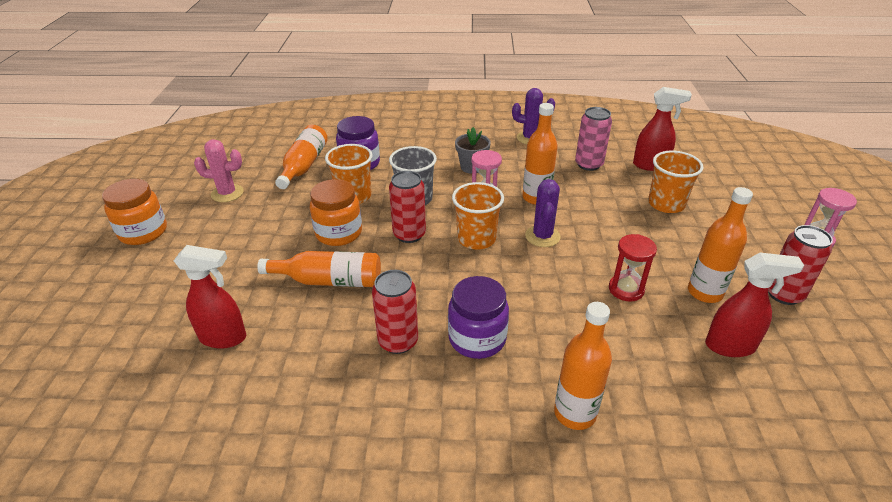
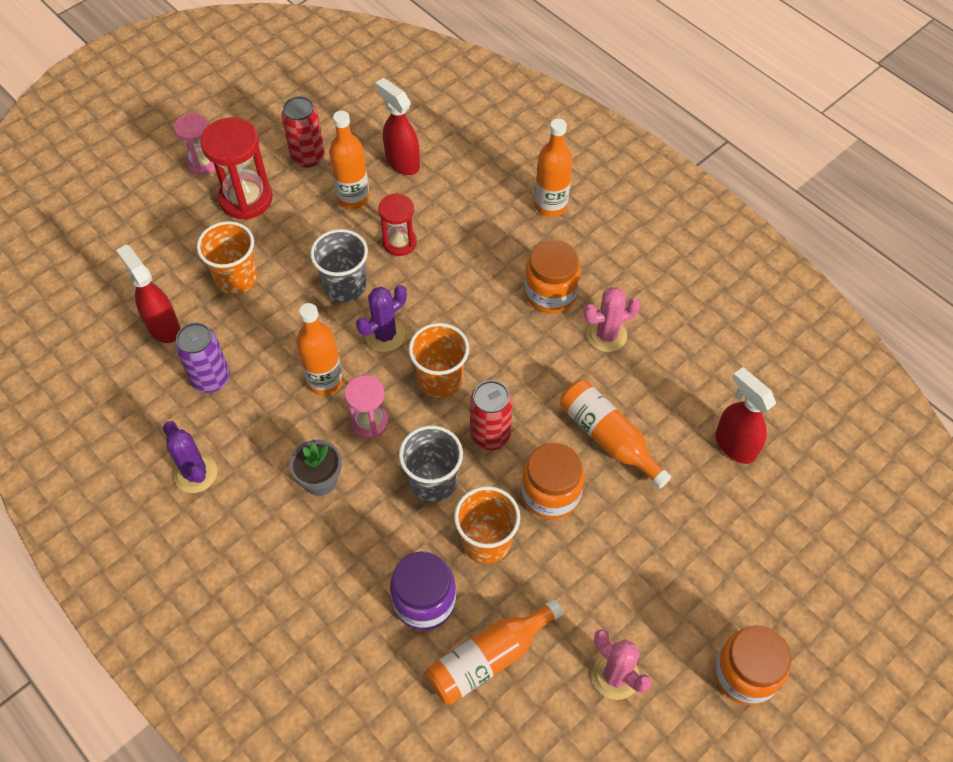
camera: 135 degrees left, 20 degrees up
red can [372,270,418,354] -> pink cactus [584,287,641,352]
purple jar [448,276,509,359] -> orange jar [524,240,581,313]
pink can [575,107,612,171] -> purple can [175,323,230,393]
none -> red hourglass [200,117,273,220]
none -> grey cup [310,229,368,303]

